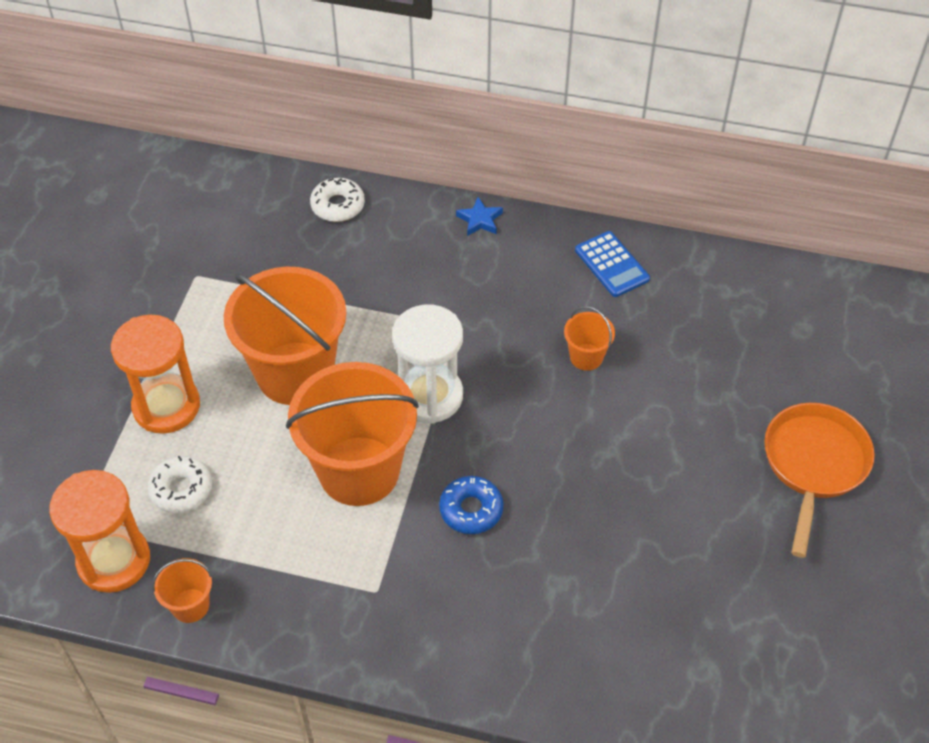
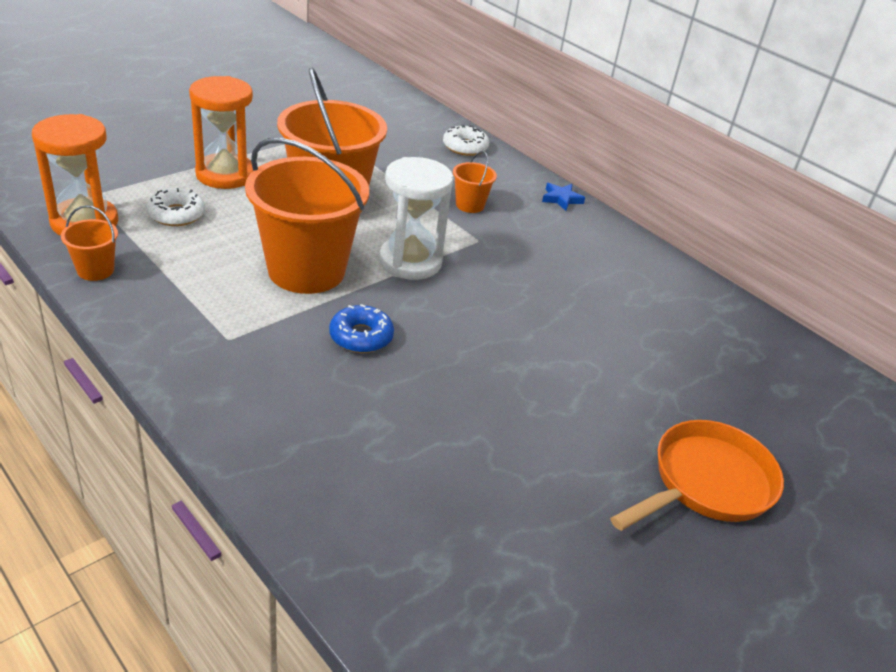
camera: 30 degrees right, 15 degrees down
orange bucket [564,306,615,371] -> orange bucket moved to [453,151,497,213]
blue calculator [575,231,650,297] -> none

